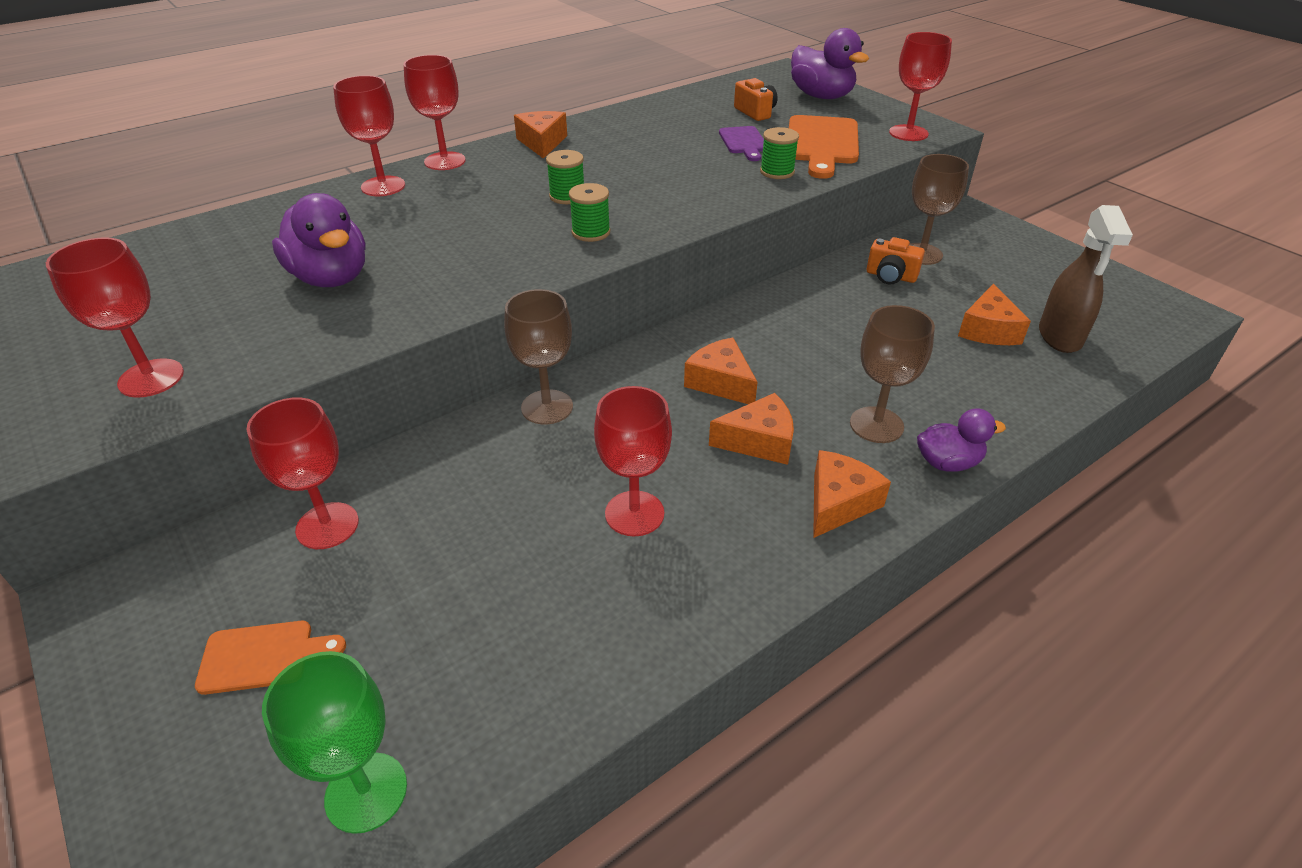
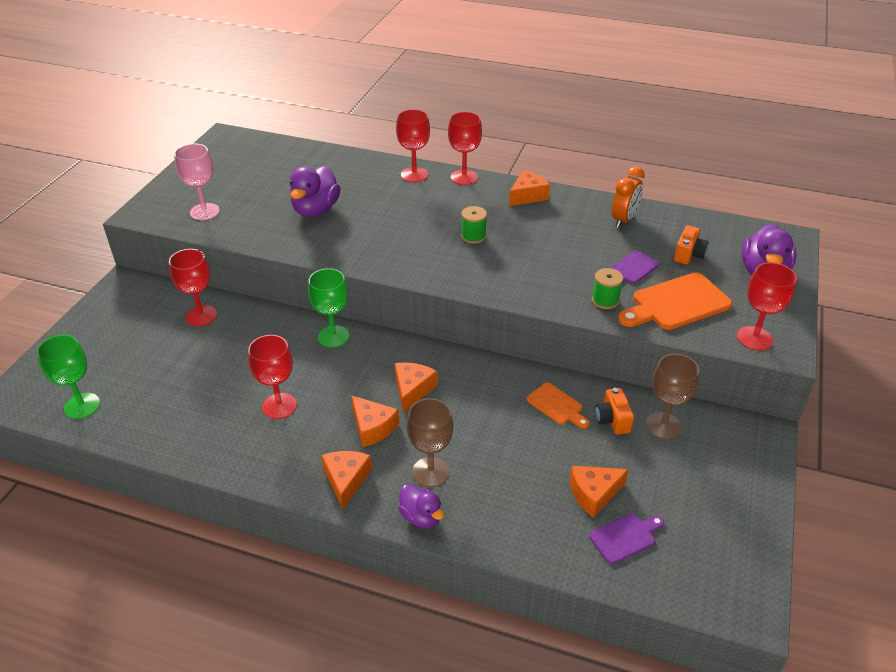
camera: 55 degrees right, 0 degrees up
red goblet [46,237,184,398] -> pink goblet [174,144,220,220]
orange cutting board [195,621,346,695] -> orange cutting board moved to [527,383,590,429]
brown goblet [504,289,573,425] -> green goblet [308,268,349,348]
green spool [569,183,610,242] -> none
orange cheese [813,450,891,538] -> orange cheese turned 90 degrees counterclockwise [321,451,372,509]
brown spray bottle [1039,205,1133,353] -> purple cutting board [589,514,664,564]
none -> orange clock [611,166,645,228]

